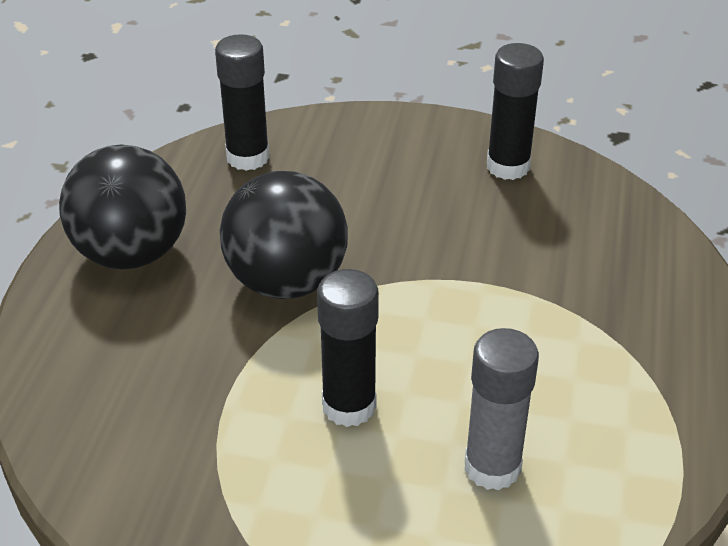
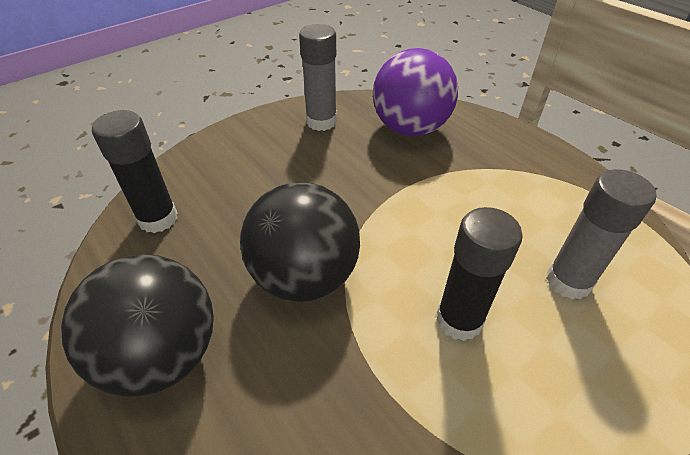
camera: 50 degrees left, 5 degrees up
black glue stick [487,43,544,180] -> grey glue stick [299,24,337,131]
none -> purple ball [373,48,458,136]

